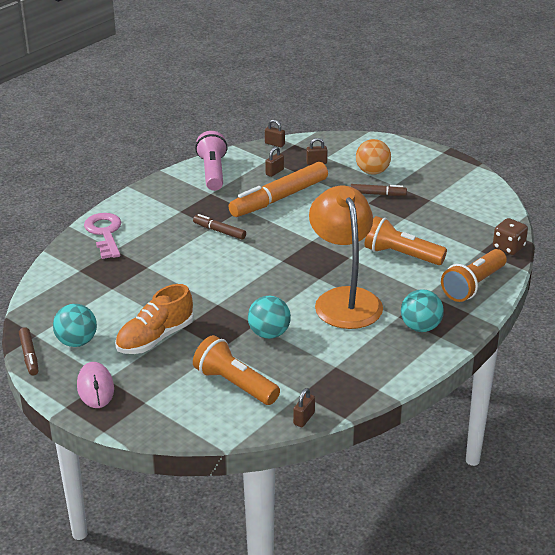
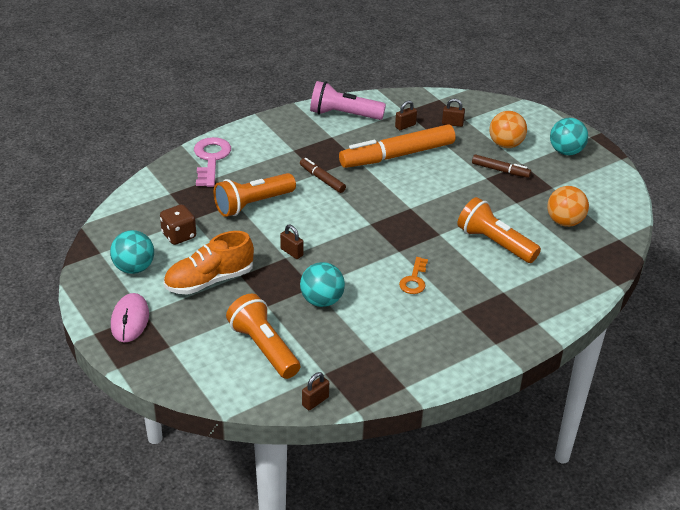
camera: 15 degrees right, 5 degrees up
brown marker [19,327,38,376] -> none
pink flashlight [195,131,228,191] -> pink flashlight turned 90 degrees counterclockwise [310,81,386,120]
brown padlock [265,120,285,147] -> brown padlock moved to [280,225,303,259]
orange lamp [309,185,383,329] -> orange key [399,257,428,294]
turquoise ball [401,289,444,332] -> turquoise ball moved to [550,118,588,155]
orange flashlight [441,249,507,302] -> orange flashlight moved to [214,173,296,217]
brown dice [493,218,528,255] -> brown dice moved to [160,204,196,245]
none -> orange ball [547,186,589,227]

